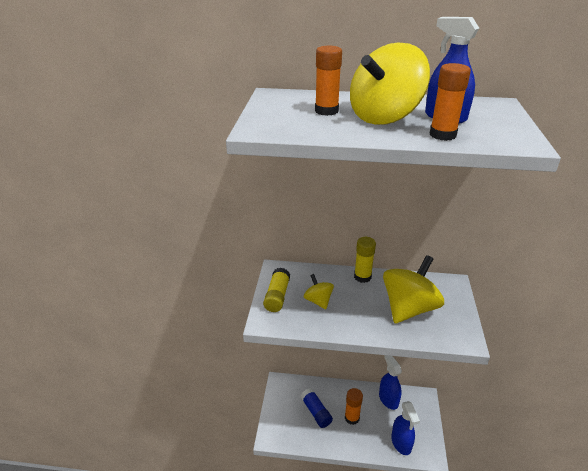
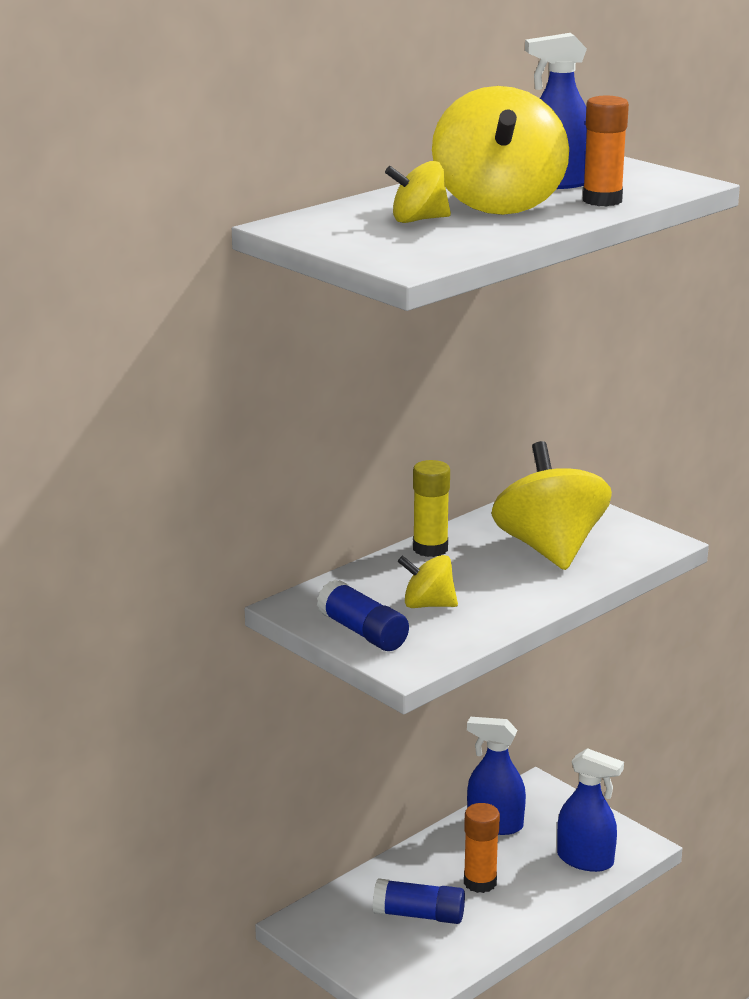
camera: 50 degrees left, 10 degrees down
yellow glue stick [263,268,290,312] -> blue glue stick [317,580,409,651]
orange glue stick [315,46,342,116] -> yellow spinning top [385,161,451,223]

